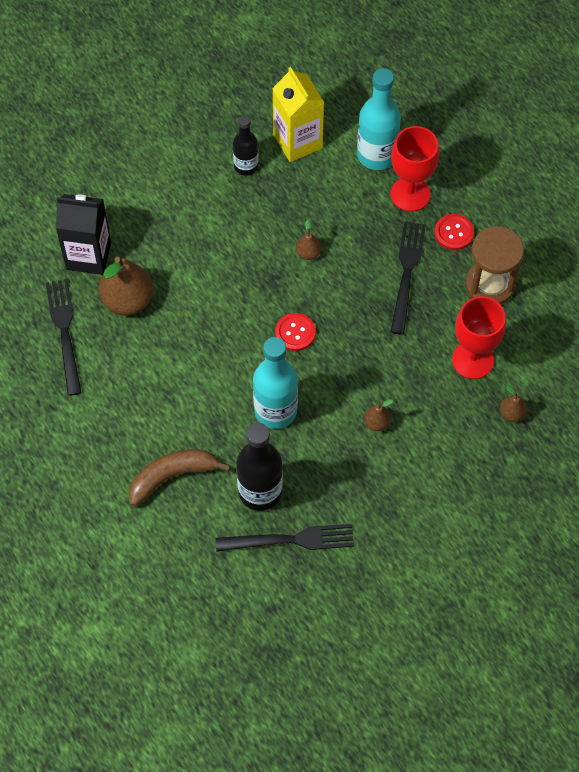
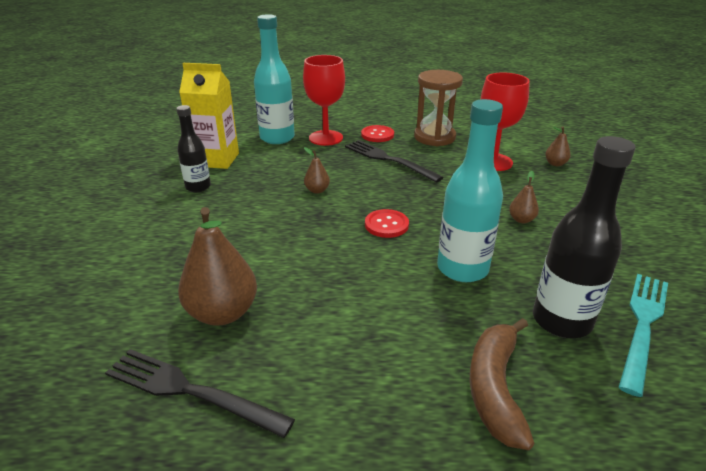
camera: 55 degrees left, 30 degrees down
black carton [56,194,111,275] -> none
black fork [215,524,354,552] -> turquoise fork [619,274,668,397]

